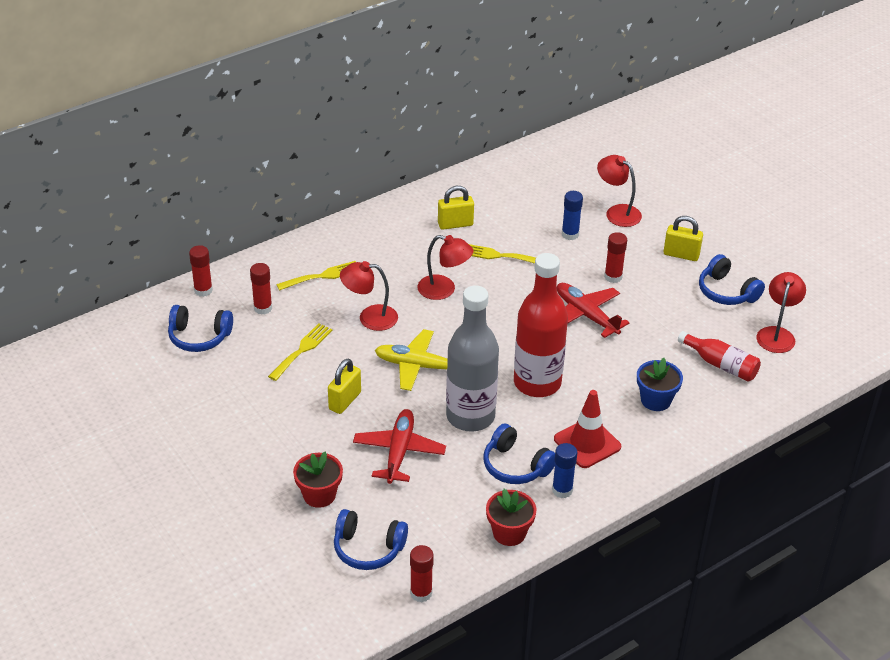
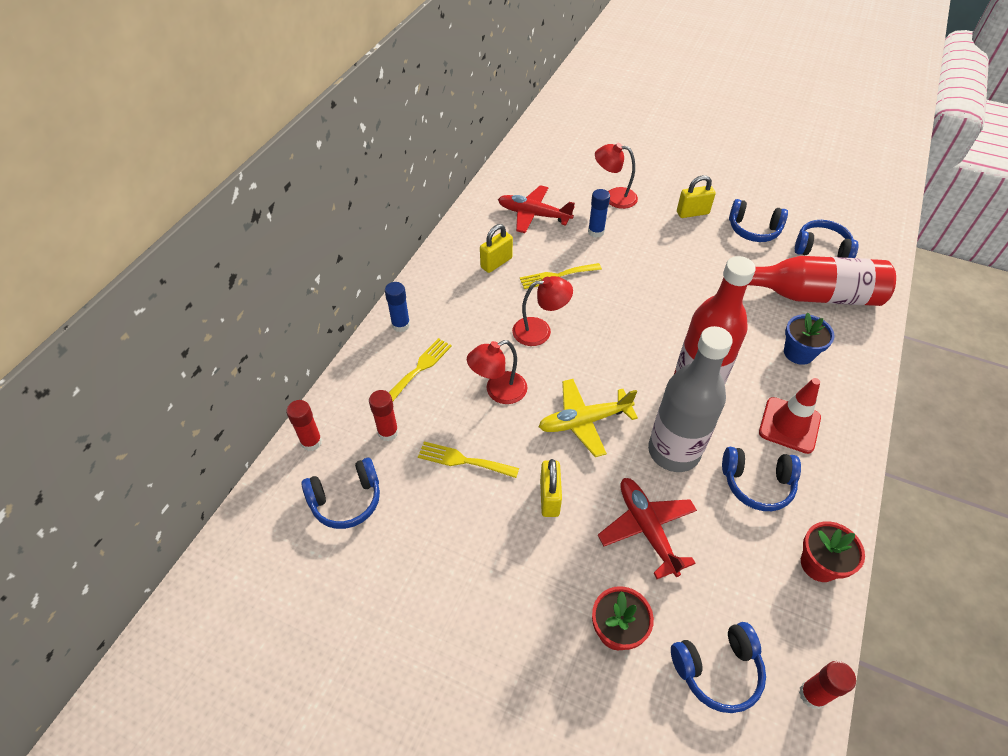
camera: 30 degrees left, 10 degrees up
yellow fork [268,323,332,381] -> yellow fork turned 75 degrees counterclockwise [418,441,519,478]
blue glue stick [552,443,577,498] -> blue glue stick moved to [385,282,410,332]
red plane [557,283,629,338] -> red plane moved to [498,185,575,233]
red glue stick [604,232,627,283] -> none
red bottle [678,331,761,382] -> red bottle [748,256,896,306], size x1.87
red lamp [756,272,806,353] -> blue headphones [795,220,858,258]

